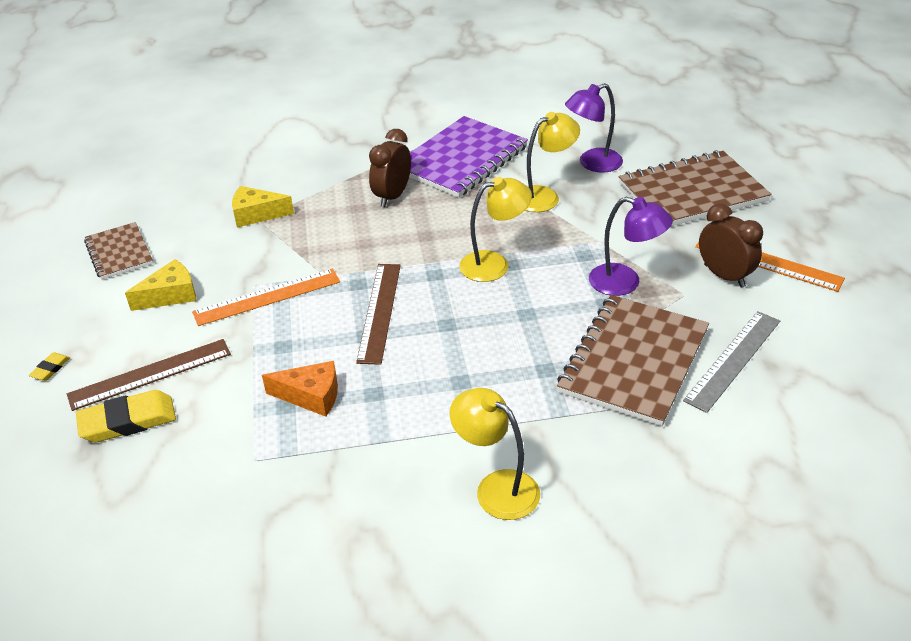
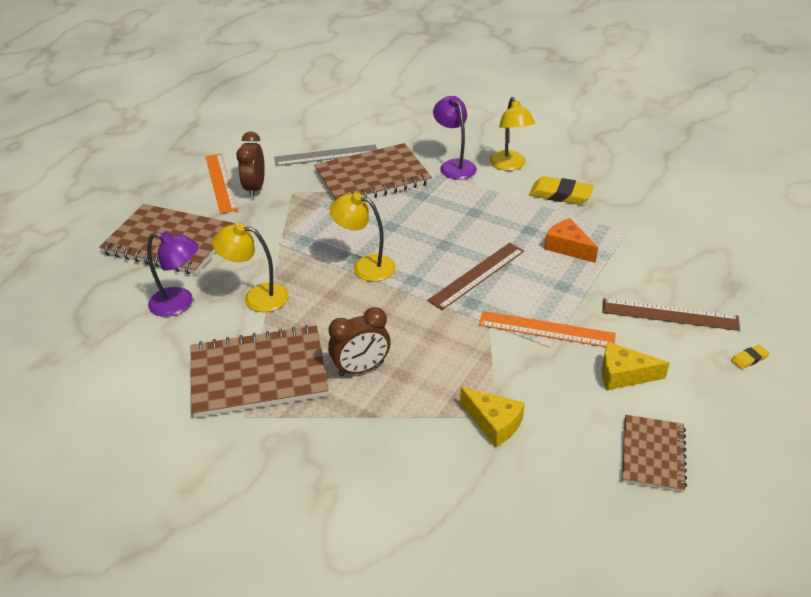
camera: 140 degrees left, 0 degrees up
yellow eraser [76,390,176,443] -> yellow eraser moved to [529,176,594,205]
purple notebook [409,116,528,198] -> brown notebook [190,325,329,418]
purple lamp [589,197,673,296] -> purple lamp moved to [433,96,477,180]

